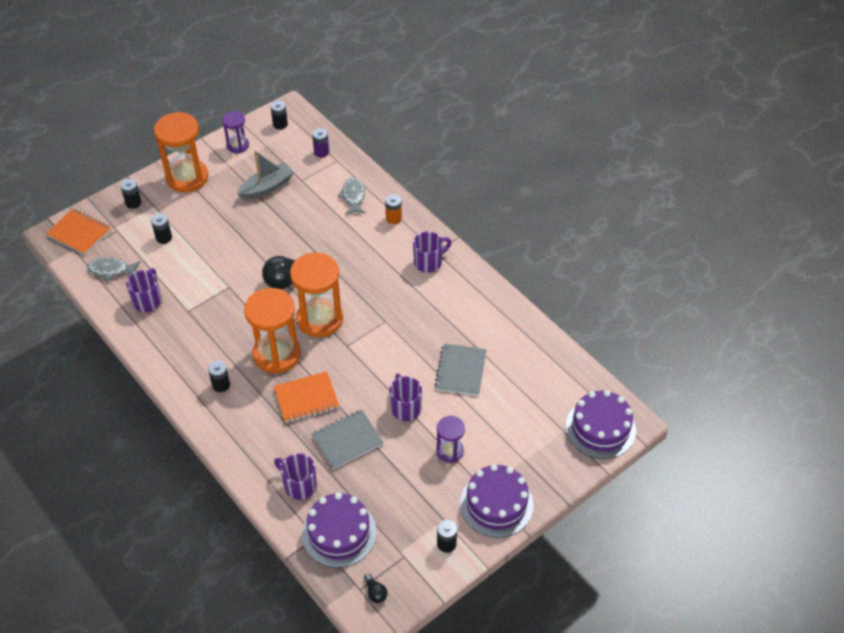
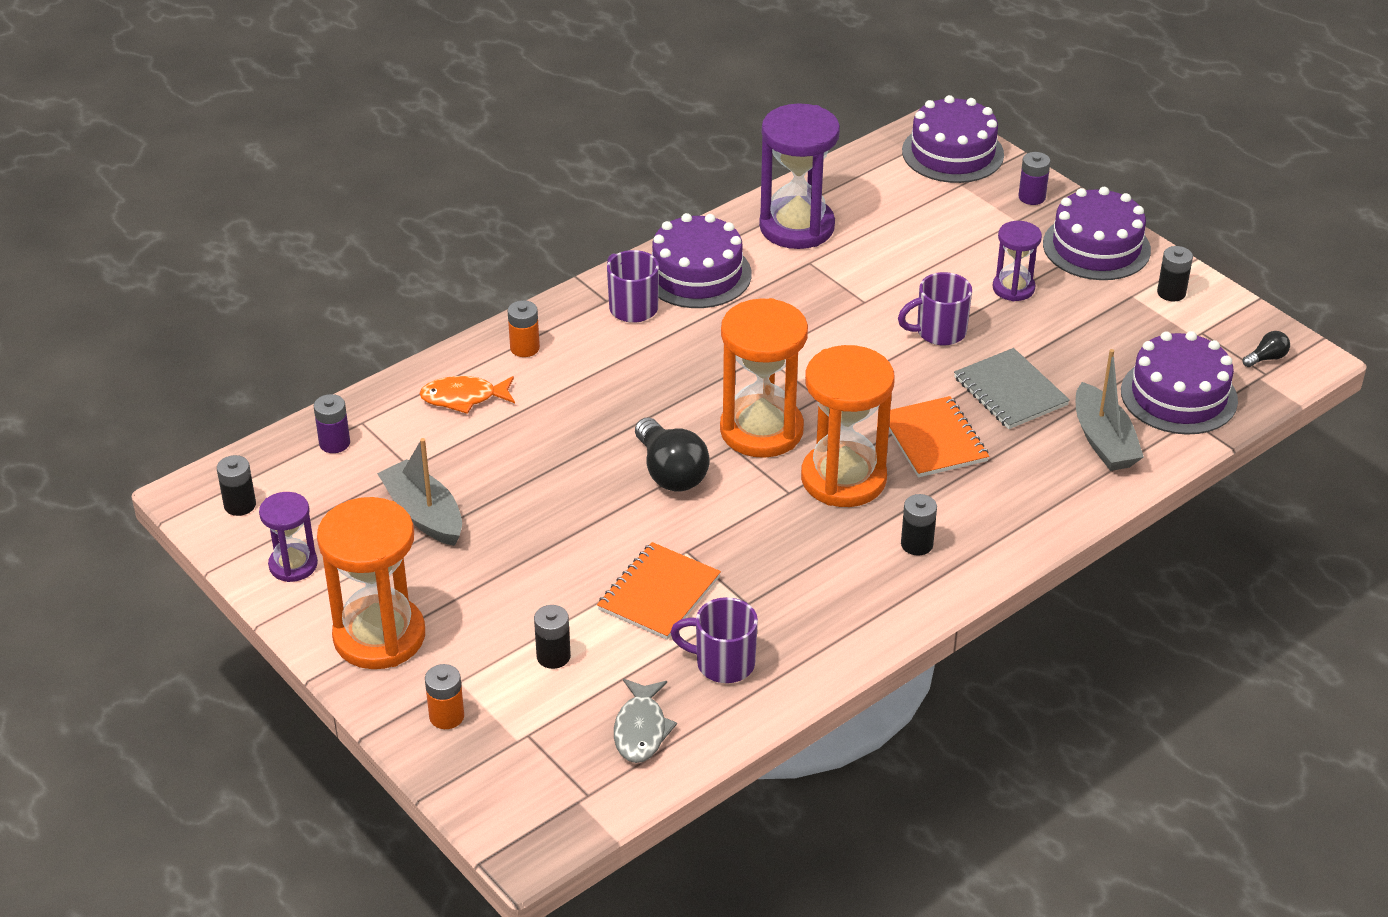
camera: 90 degrees left, 10 degrees down
orange notebook [46,208,111,255] -> orange notebook moved to [597,542,721,640]
black battery [120,179,141,209] -> orange battery [425,664,464,729]
purple mug [274,453,317,500] -> grey boat [1076,349,1144,471]
grey fish [338,177,366,215] -> orange fish [419,376,515,414]
grey notebook [434,344,486,396] -> none
none -> purple cake [652,213,752,308]
none -> purple hourglass [759,103,840,249]
none -> purple battery [1018,152,1050,205]

